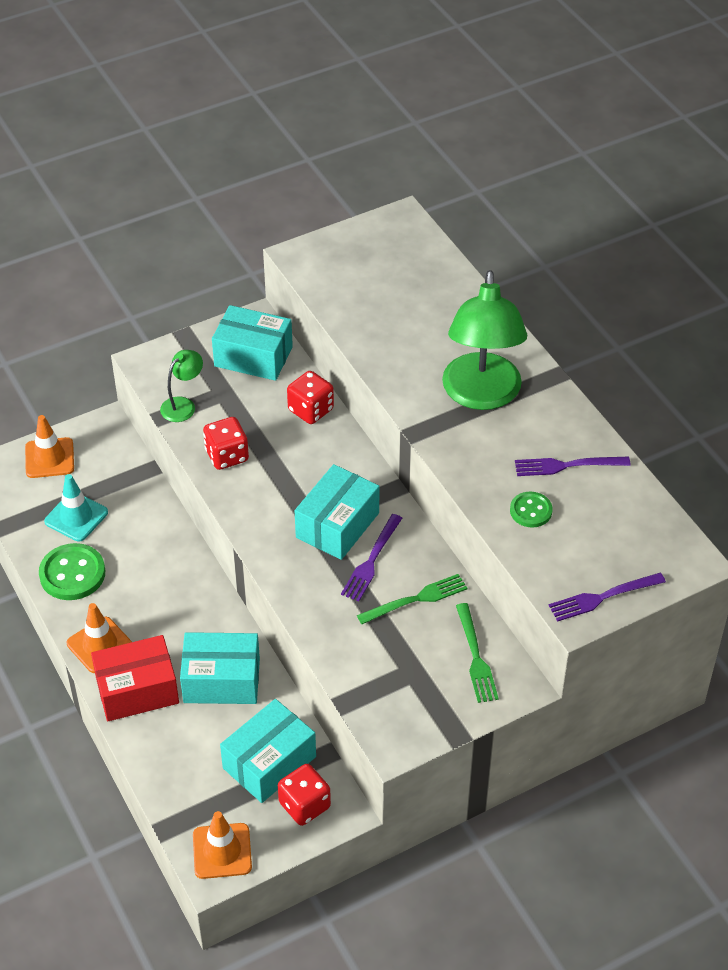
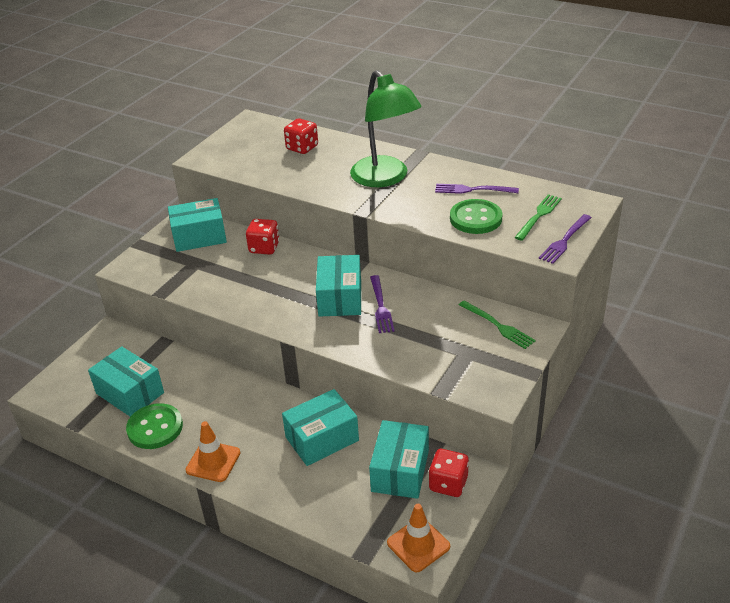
camera: 30 degrees left, 10 degrees down
orange traffic cone [25,415,74,478] -> none
turquoise traffic cone [44,474,108,542] -> turquoise box [88,346,164,417]
red box [91,635,179,721] -> none
green lamp [160,350,203,422] -> none
red dice [203,417,249,470] -> red dice moved to [284,118,318,154]
green fork [357,574,467,624] -> green fork moved to [515,194,562,241]
green button [510,492,553,528] -> green button [450,199,503,234], size x1.67
purple fork [515,457,630,476] -> purple fork turned 45 degrees clockwise [435,184,519,194]

